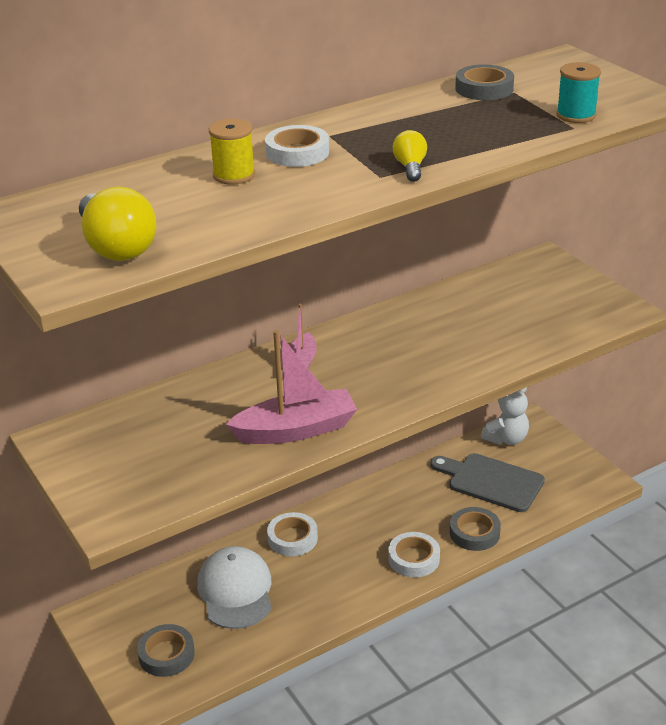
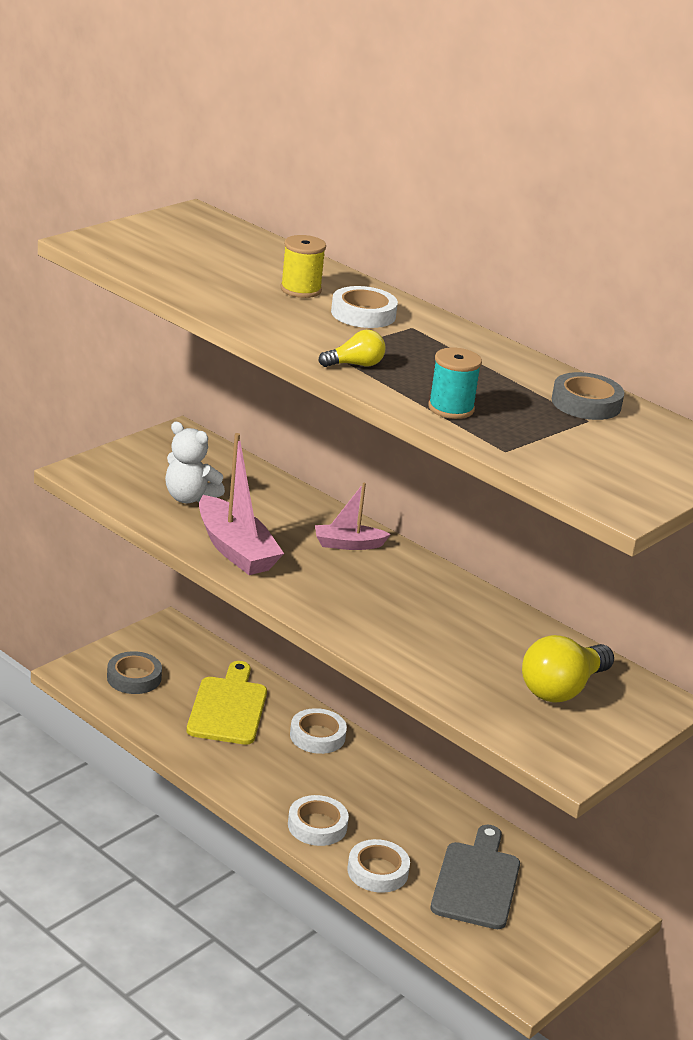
camera: 70 degrees right, 5 degrees down
yellow light bulb [79,187,156,261] -> yellow light bulb moved to [522,635,614,703]
white cap [197,546,272,629] -> yellow cutting board [187,661,267,745]
grey tape [450,507,501,551] -> white tape [347,839,410,893]
white teddy bear [481,387,529,445] -> white teddy bear moved to [165,422,225,503]
turquoise spool [556,62,601,123] -> turquoise spool moved to [428,348,482,419]

